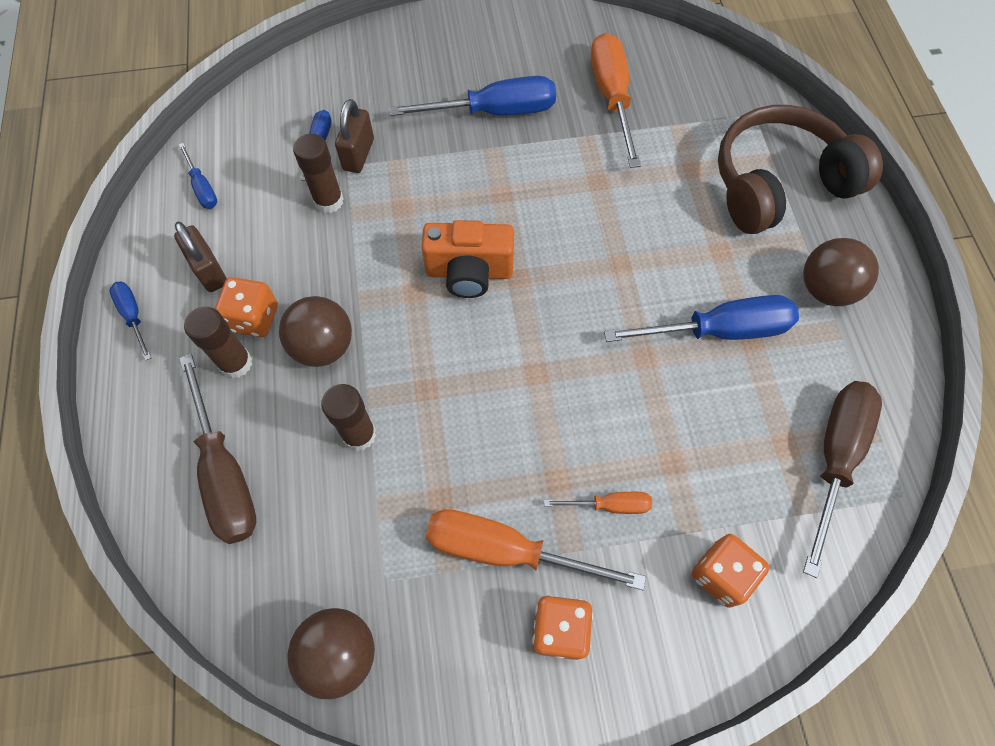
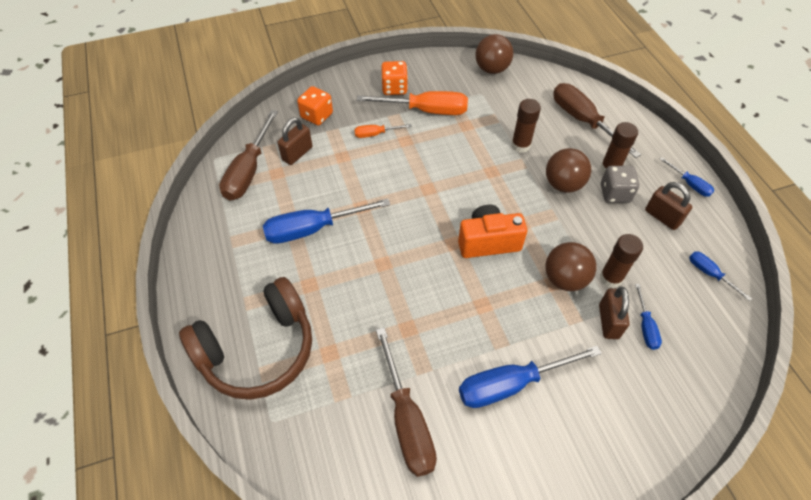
camera: 170 degrees right, 10 degrees down
orange dice [215,277,278,337] -> grey dice [601,166,639,203]
orange screwdriver [591,33,641,168] -> brown screwdriver [376,327,437,477]
brown ball [803,238,879,306] -> brown ball moved to [546,242,596,291]
none -> brown padlock [278,117,313,165]

